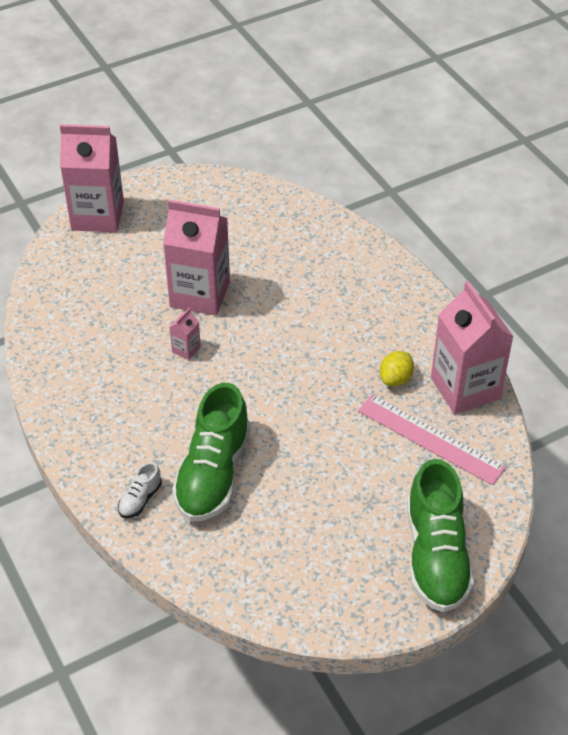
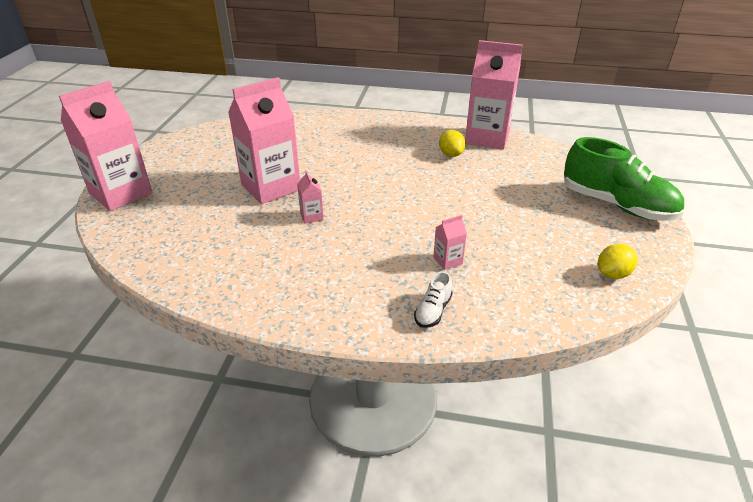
camera: 50 degrees left, 10 degrees down
white shoe [118,462,162,518] -> white shoe turned 45 degrees clockwise [414,271,453,328]
green shoe [172,383,250,522] -> pink carton [433,215,467,270]
pink ruler [358,395,506,485] -> none
none -> yellow lemon [598,244,638,279]

